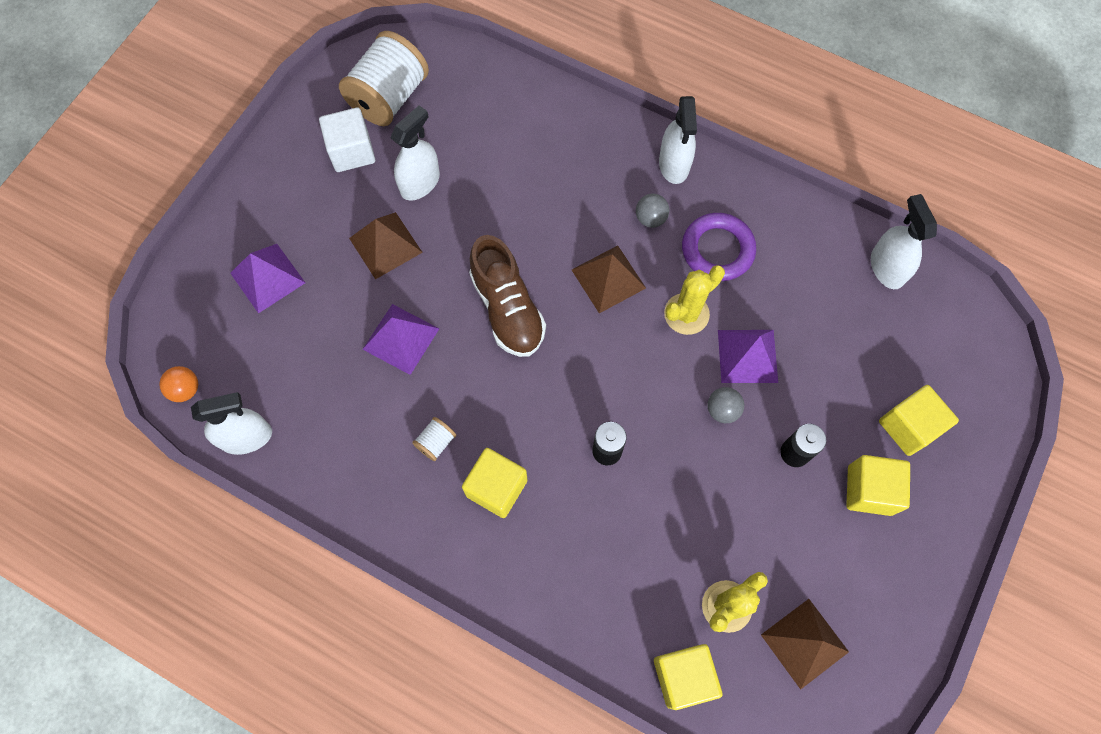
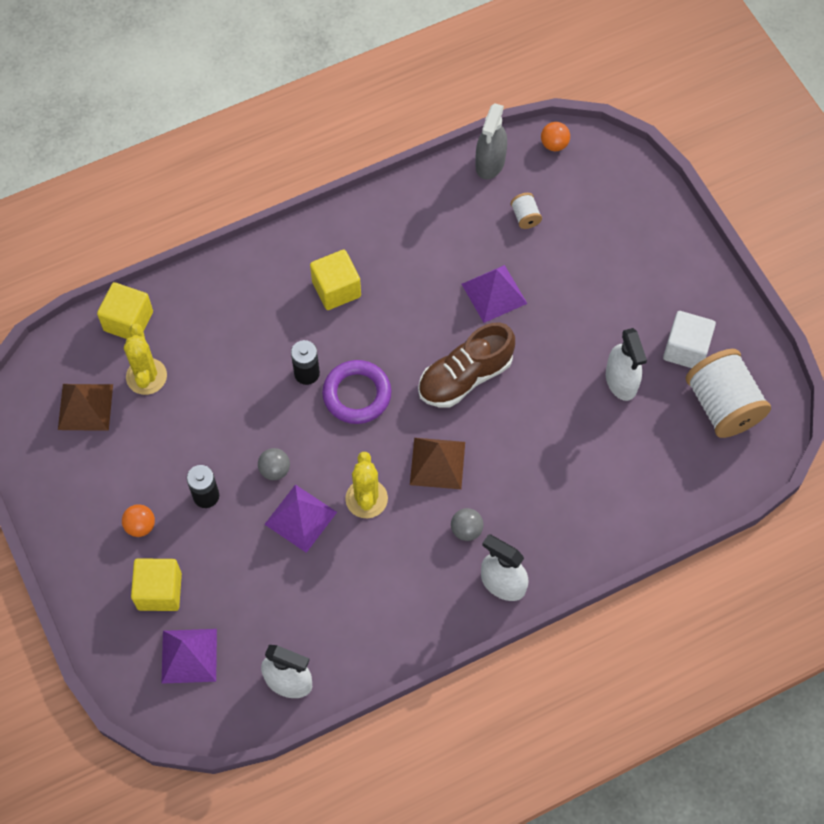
camera: 125 degrees right, 5 degrees down
white spray bottle [191,392,272,455] -> grey spray bottle [475,103,507,179]
purple pyramid [230,244,305,314] -> purple pyramid moved to [161,629,217,684]
brown pyramid [349,212,423,279] -> none
white spool [412,417,456,461] -> white spool moved to [511,193,542,229]
brown shoe [469,235,546,357] -> brown shoe turned 45 degrees counterclockwise [418,323,515,407]
purple ring [682,213,756,281] -> purple ring moved to [322,360,392,424]
yellow cube [846,455,910,516] -> orange ball [122,504,155,537]

